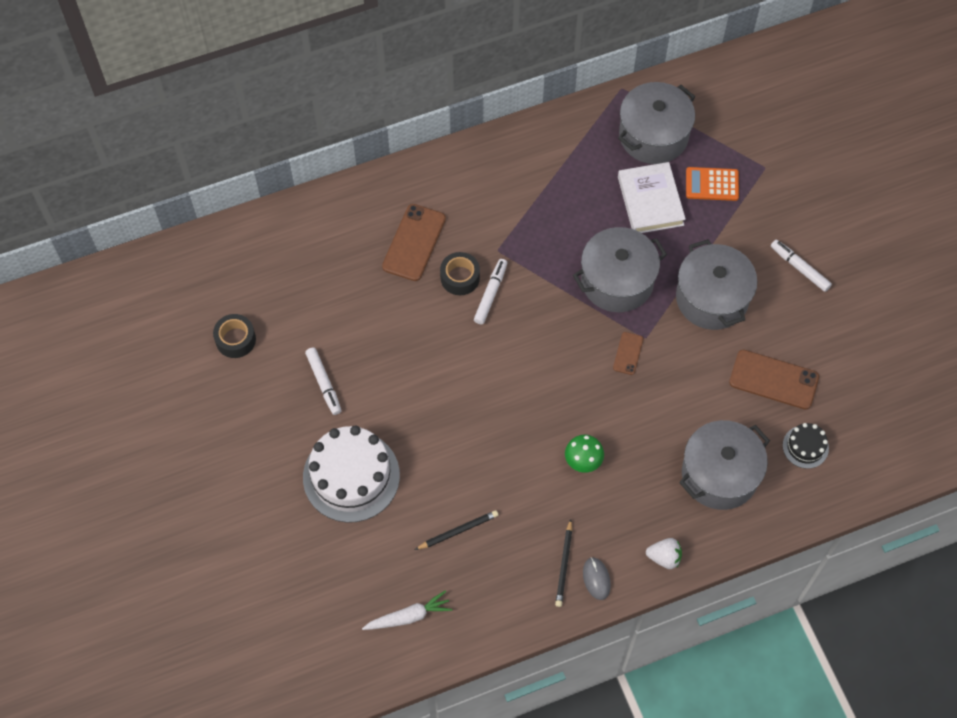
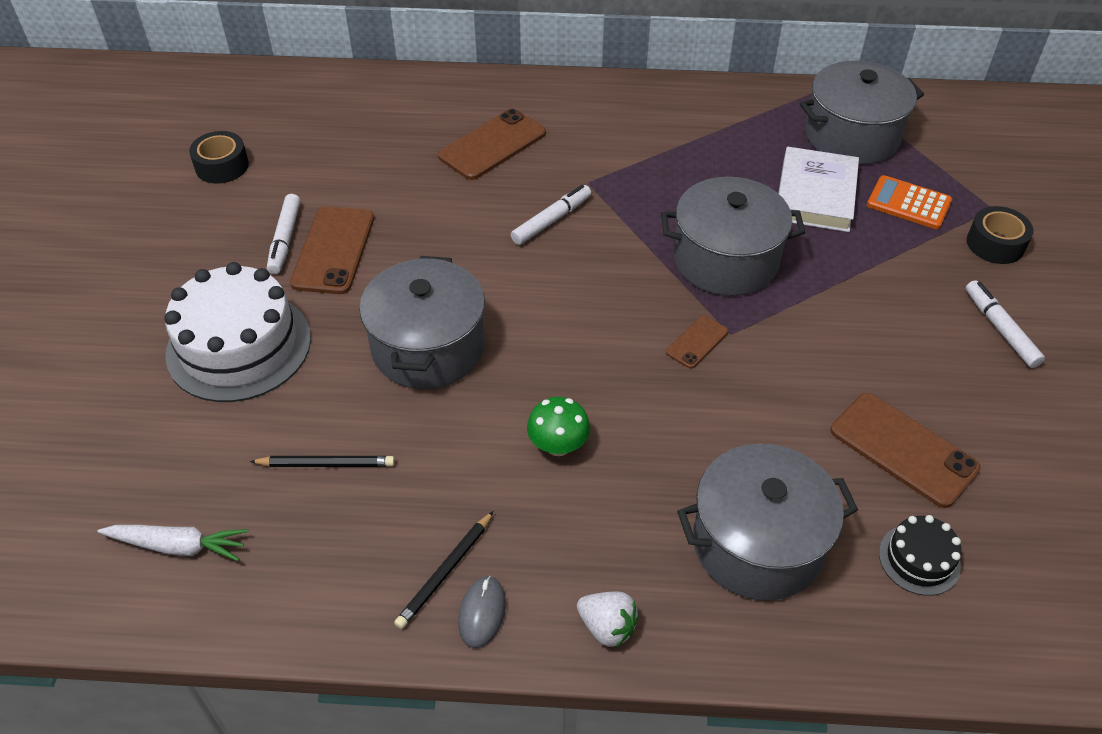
camera: 25 degrees right, 15 degrees down
black tape [440,252,480,295] -> black tape moved to [967,206,1033,264]
grey pot [676,239,757,330] -> grey pot moved to [359,256,485,389]
none -> brown phone [290,206,374,294]

